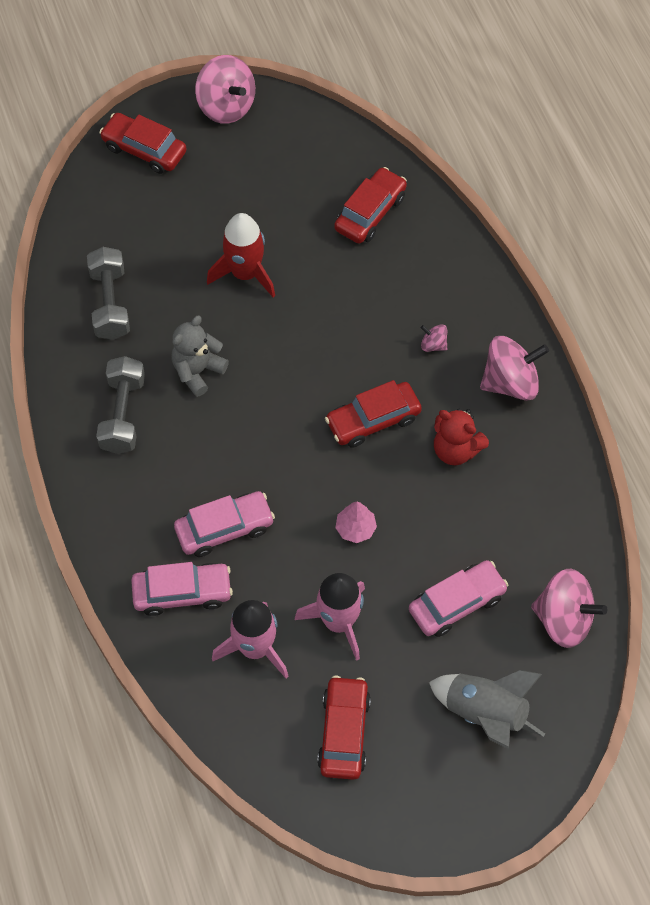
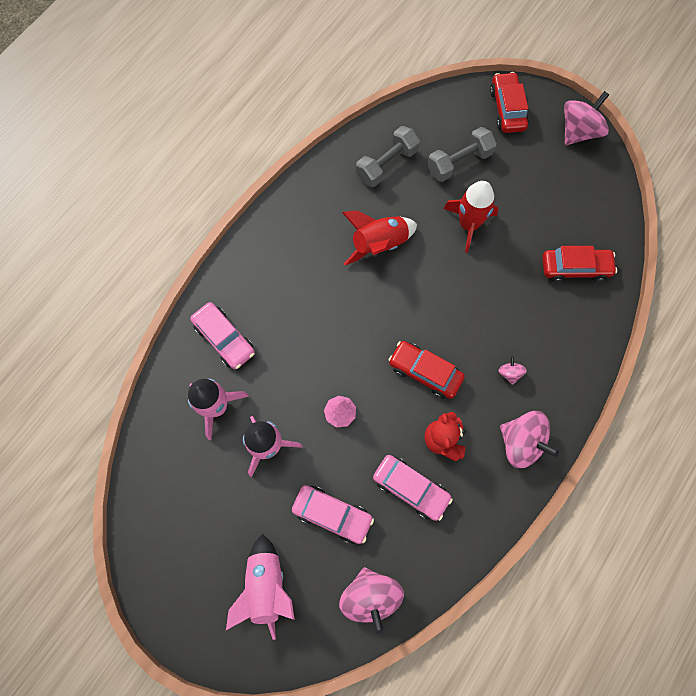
camera: 55 degrees right, 10 degrees up
grey dumbbell [96,356,145,454] -> grey dumbbell moved to [427,127,497,182]
grey teddy bear [172,316,229,397] -> red rocket [342,210,417,265]
pink car [174,491,275,557] -> pink car moved to [373,455,453,521]
pink spinning top [195,55,255,124] -> pink spinning top turned 150 degrees counterclockwise [564,91,609,145]
red car [317,675,371,780] -> none
grey rocket [429,670,545,749] -> pink rocket [226,534,295,640]

